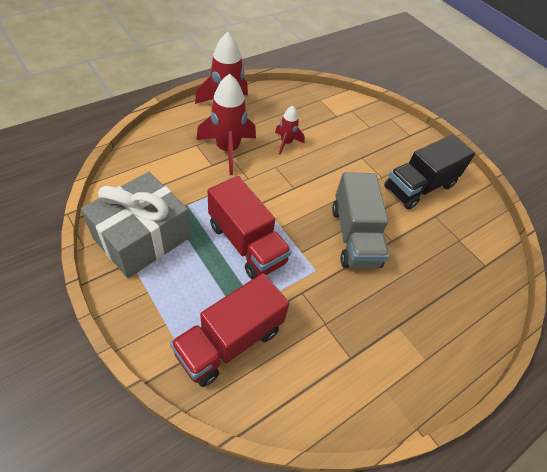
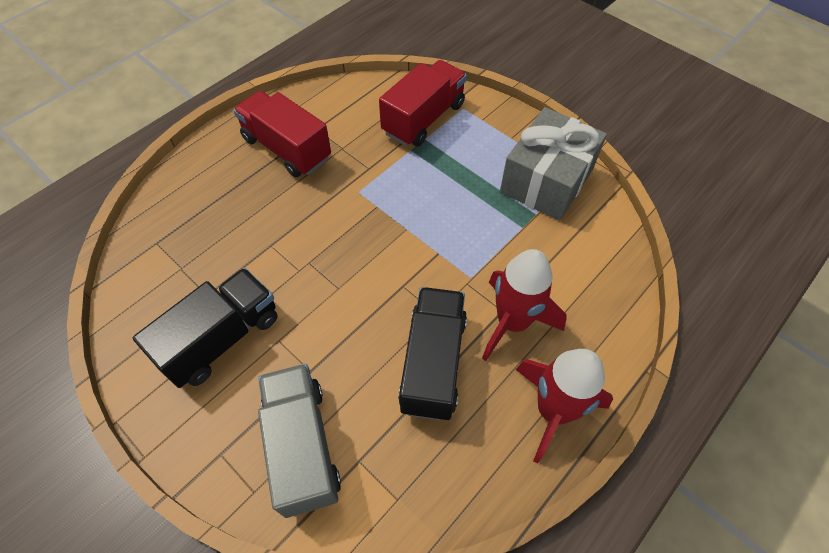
camera: 175 degrees right, 5 degrees up
red truck [208,176,292,279] -> red truck moved to [233,91,331,177]
red rocket [275,105,305,155] -> black truck [398,287,467,421]
grey truck [332,172,389,268] -> grey truck moved to [258,364,341,518]

